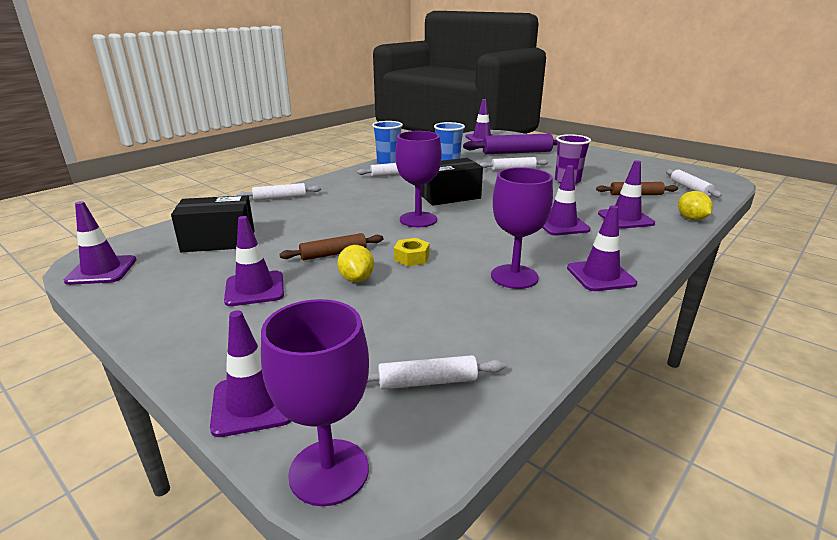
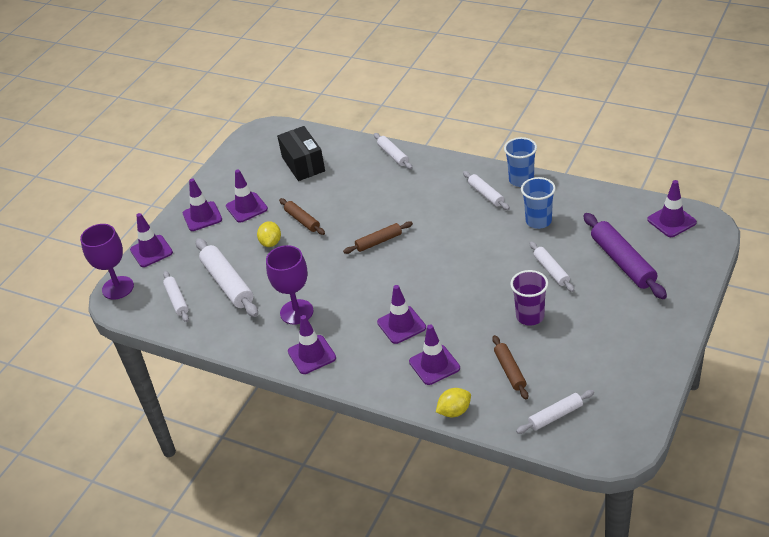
camera: 80 degrees right, 15 degrees up
purple traffic cone [64,201,136,285] -> purple traffic cone moved to [183,179,222,231]
yellow lemon [337,245,374,282] -> yellow lemon turned 60 degrees counterclockwise [257,221,281,247]
yellow nut [394,238,429,266] -> none
purple goblet [395,131,442,227] -> brown rolling pin [343,221,413,254]
black box [421,158,483,206] -> none
none -> white rolling pin [196,238,258,317]

